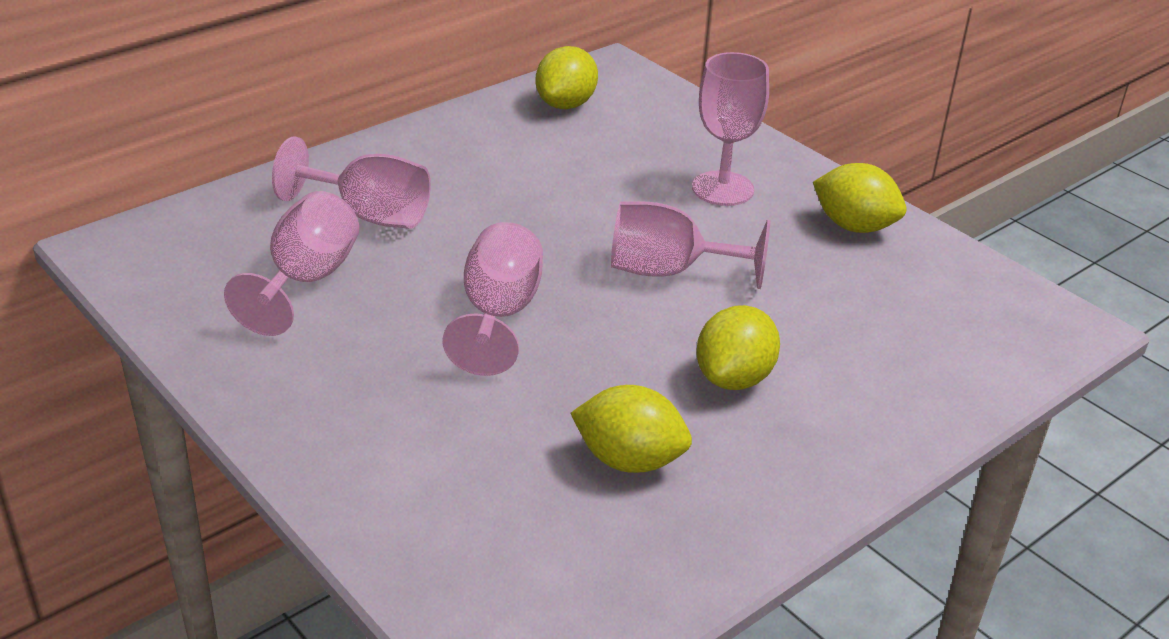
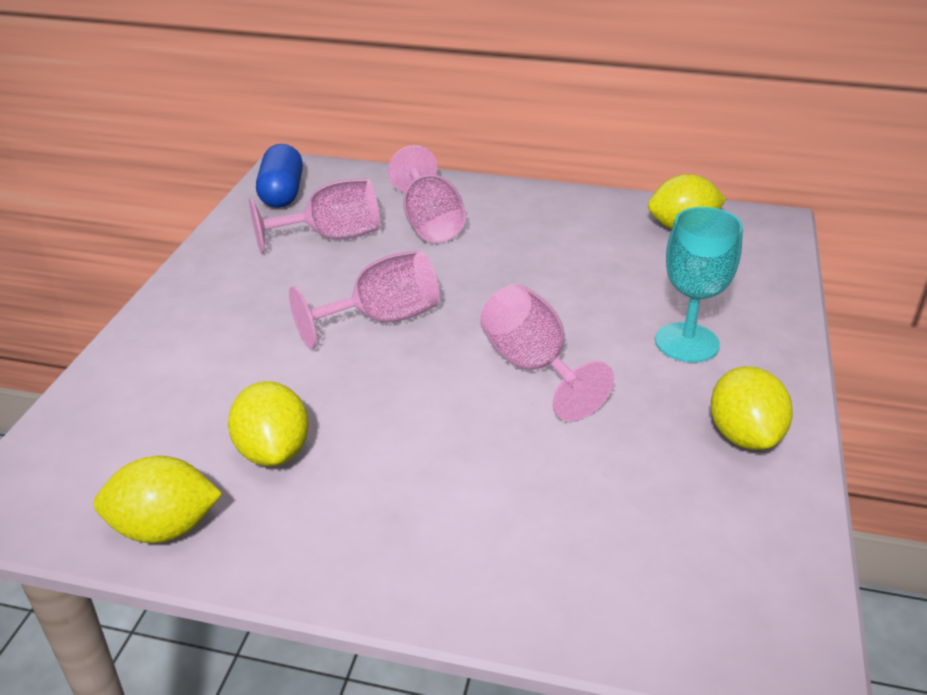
camera: 55 degrees right, 0 degrees up
pink goblet [692,52,769,206] -> turquoise goblet [655,207,743,362]
yellow lemon [697,305,780,390] -> yellow lemon moved to [94,456,222,543]
none -> blue capsule [256,144,303,208]

